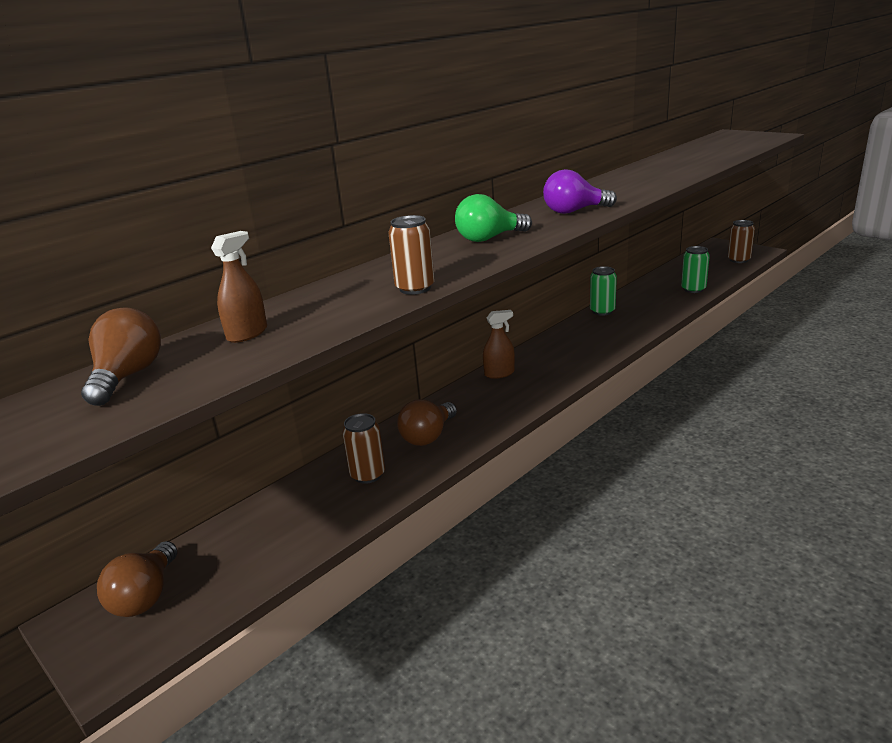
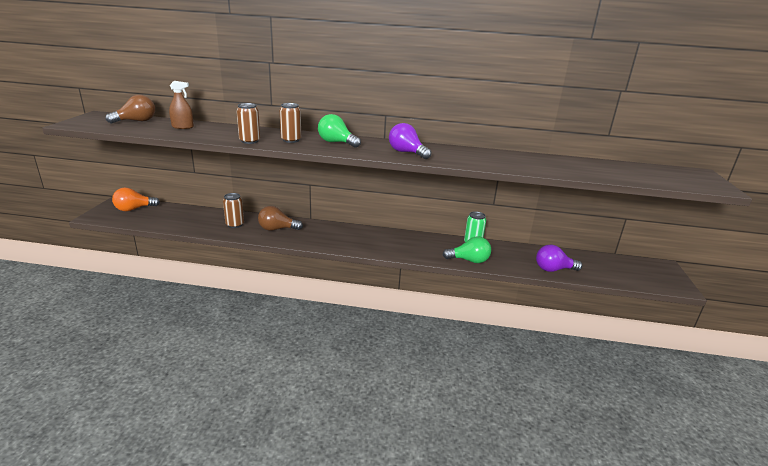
camera: 50 degrees right, 0 degrees up
brown light bulb [97,541,177,617] -> orange light bulb [112,188,160,212]
brown spray bottle [483,310,515,379] -> none
green can [681,246,710,293] -> purple light bulb [536,245,582,272]
brown can [728,220,755,263] -> brown can moved to [279,103,301,143]
none -> green light bulb [442,236,491,263]

